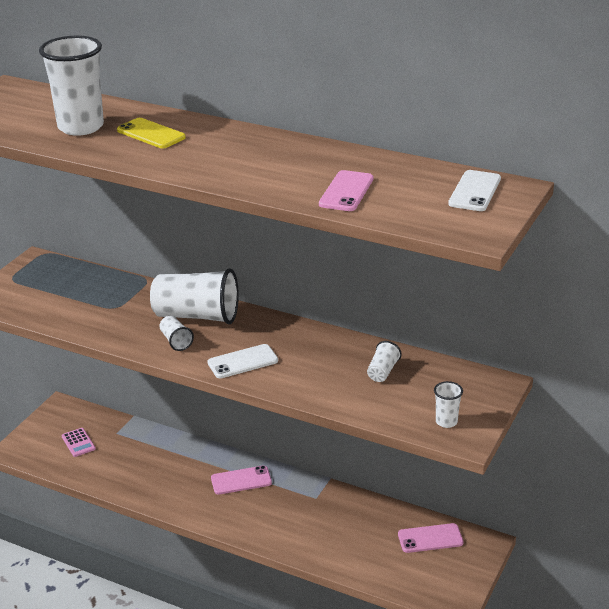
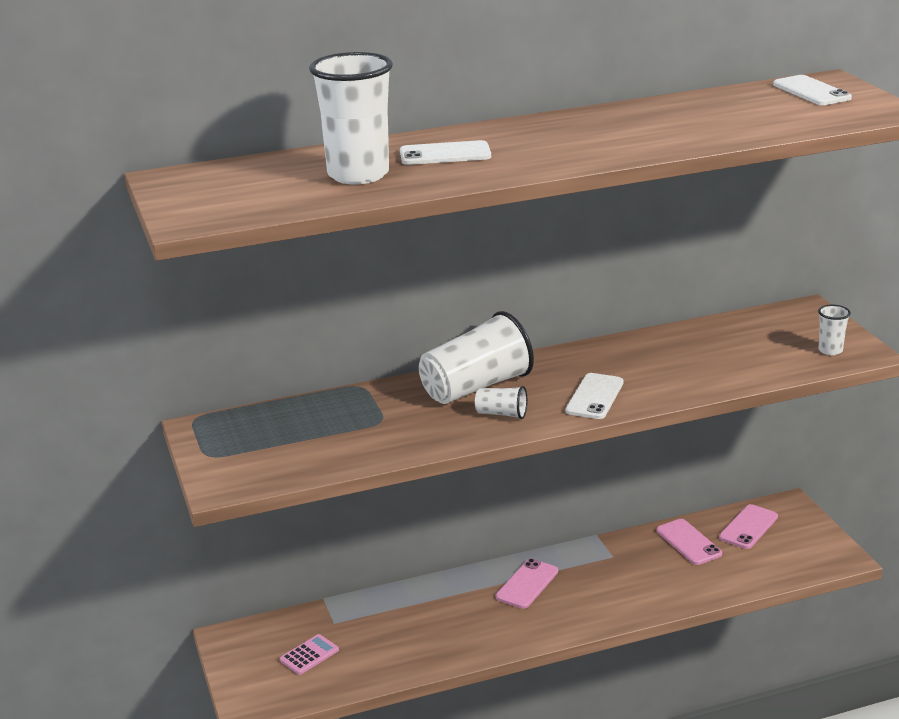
camera: 45 degrees left, 5 degrees down
pink calculator [61,428,96,457] -> pink calculator turned 60 degrees counterclockwise [280,634,339,675]
yellow phone [117,118,186,148] -> white phone [400,140,491,165]
pink phone [319,170,373,211] -> pink phone moved to [656,519,722,565]
white cup [367,341,402,382] -> none

